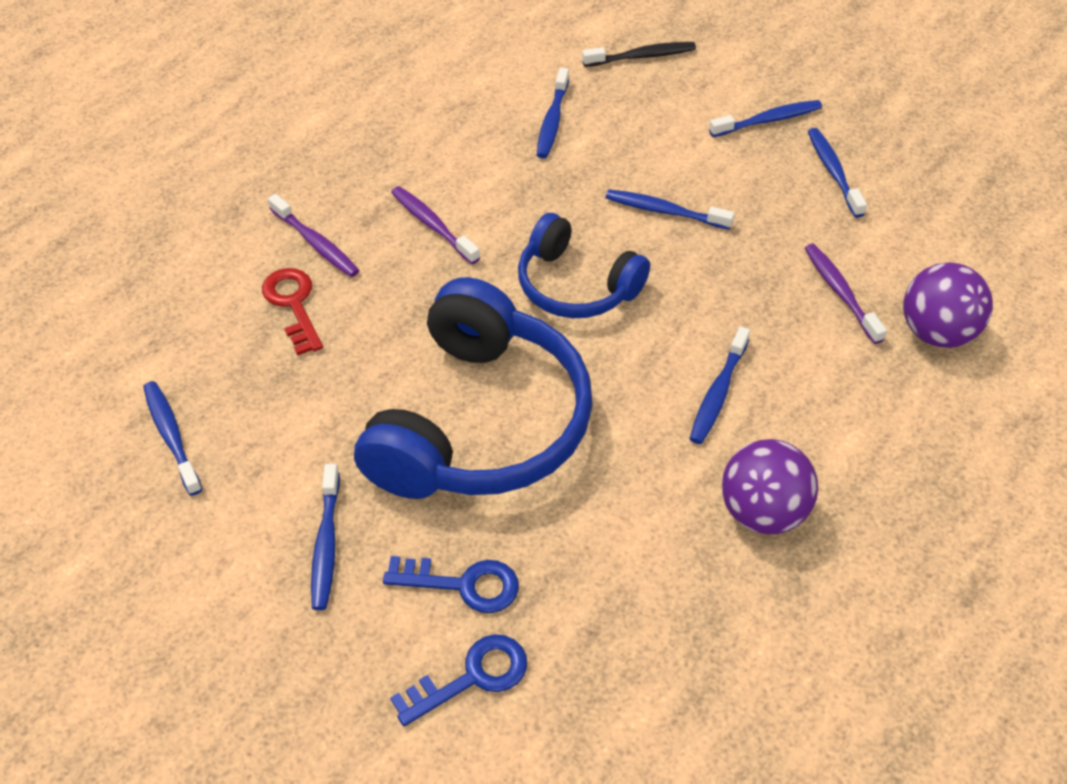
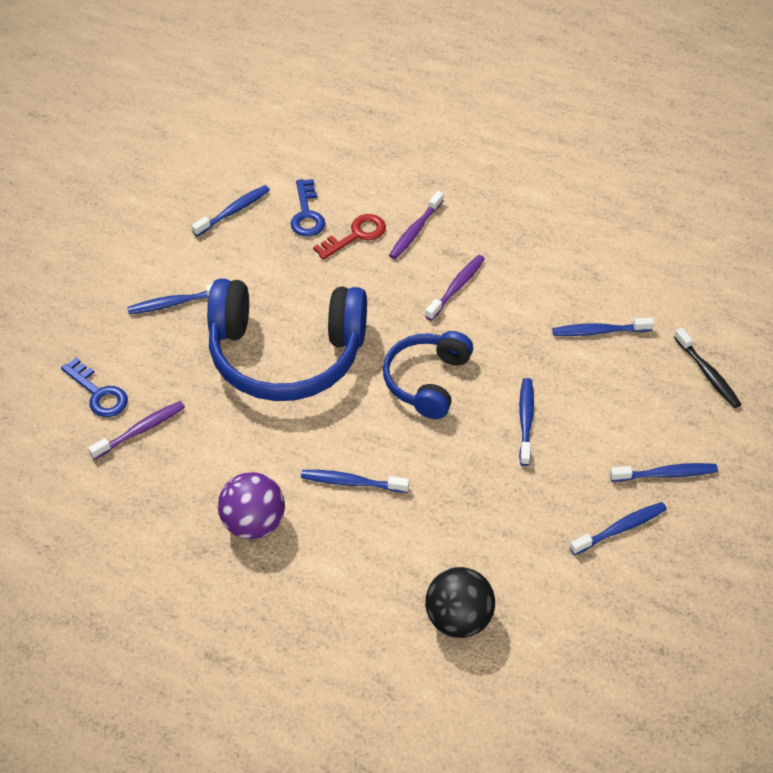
camera: 75 degrees right, 0 degrees up
blue key [383,556,519,613] -> blue key moved to [291,179,325,237]
blue toothbrush [709,100,822,137] -> blue toothbrush turned 60 degrees counterclockwise [610,463,718,481]
purple toothbrush [804,244,887,344] -> purple toothbrush moved to [88,401,185,460]
purple ball [903,262,993,348] -> black ball [425,567,495,638]

